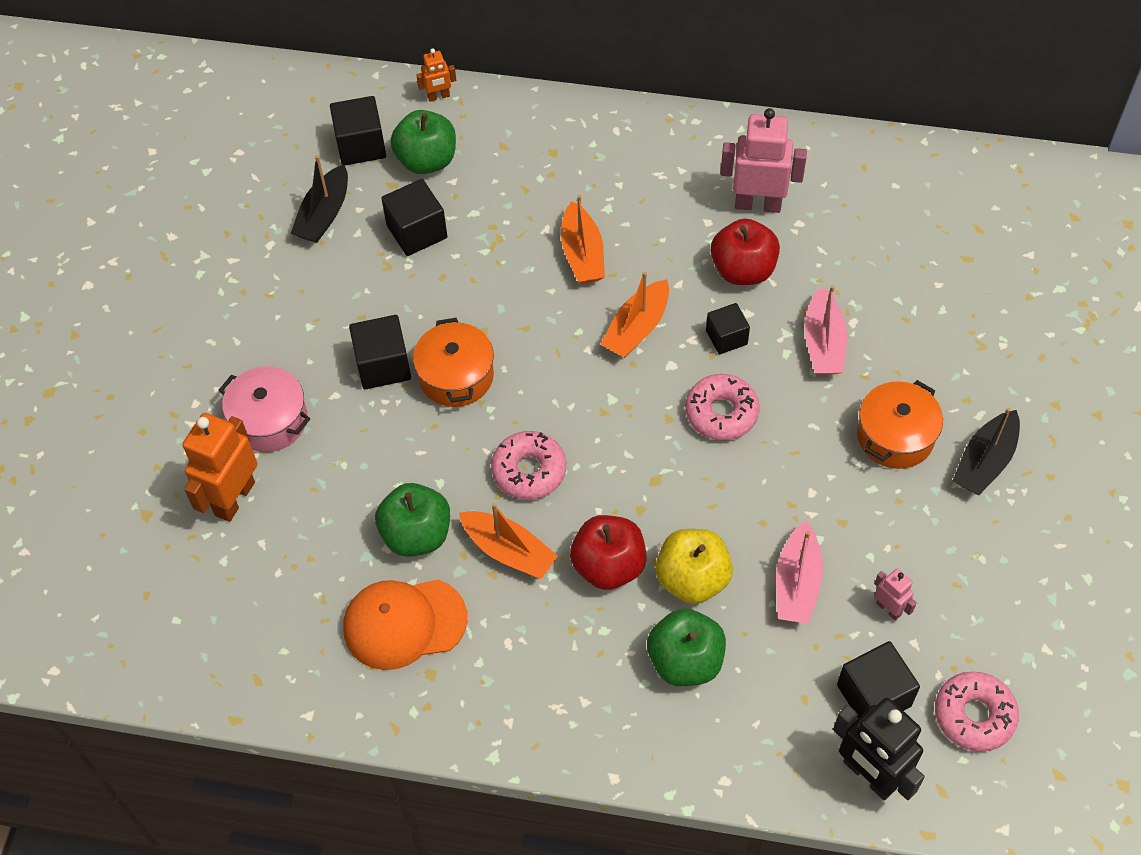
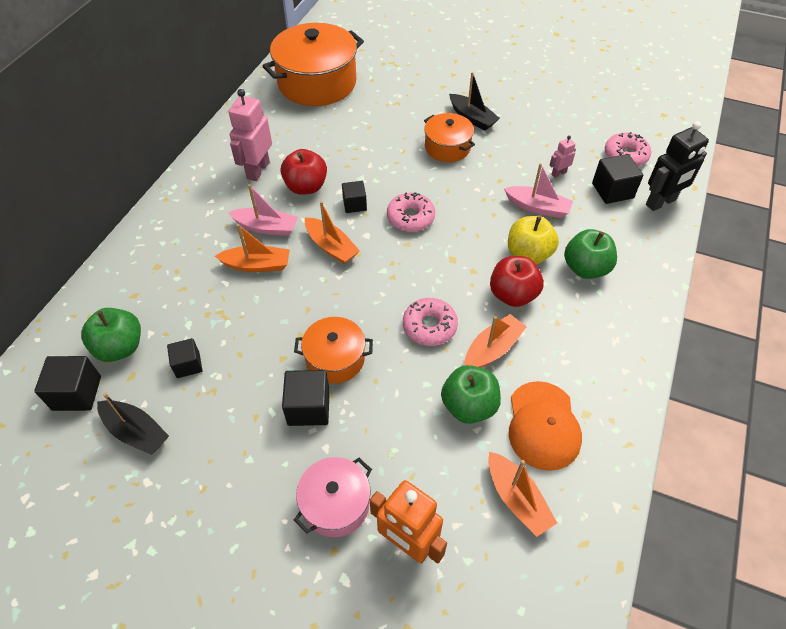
camera: 80 degrees left, 5 degrees down
black cube [381,179,447,256] -> black cube [167,338,202,378], size x0.66
orange robot [416,49,456,102] -> none
pink boat [804,285,847,374] -> pink boat moved to [228,184,298,236]
none -> orange pot [262,23,364,106]
none -> orange boat [488,452,557,537]

